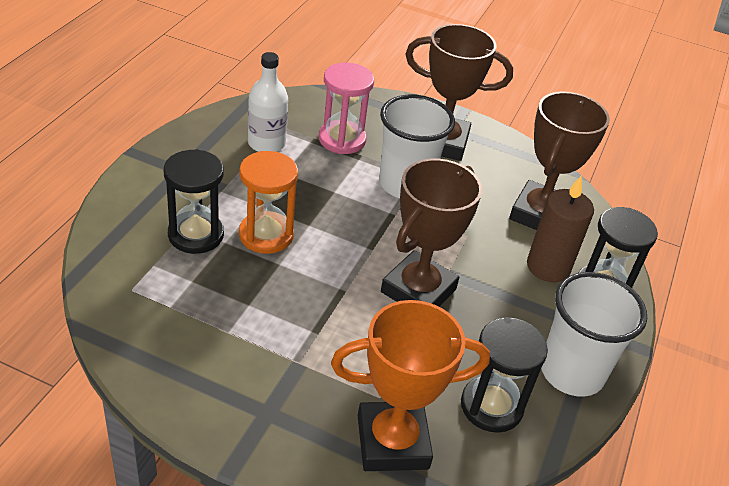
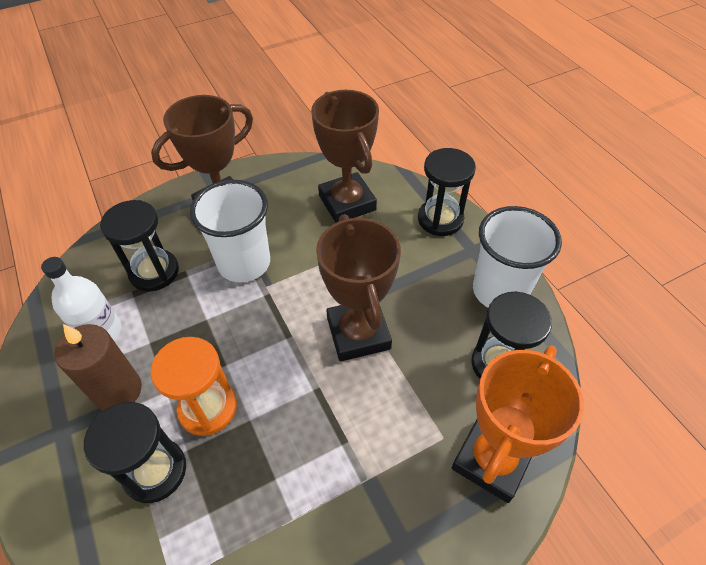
camera: 45 degrees left, 10 degrees up
pink hourglass [319,62,374,154] -> black hourglass [100,200,179,292]
brown candle [527,175,594,282] -> brown candle moved to [54,324,142,411]

